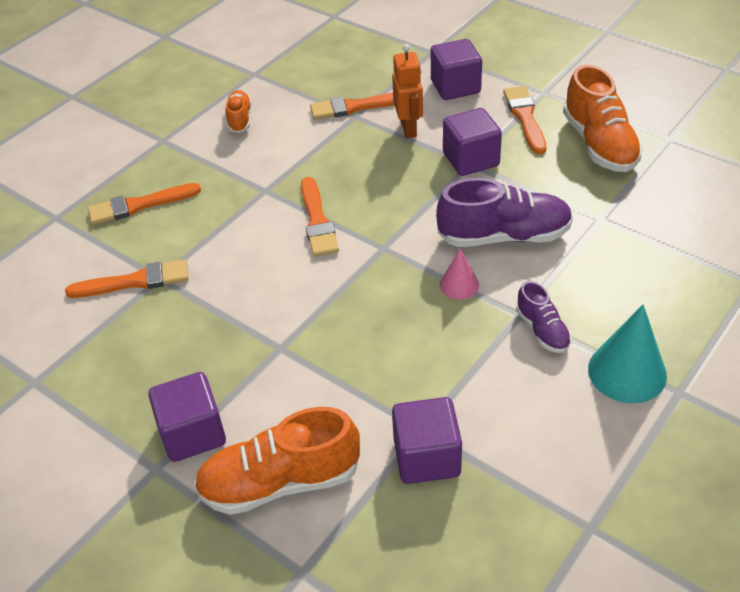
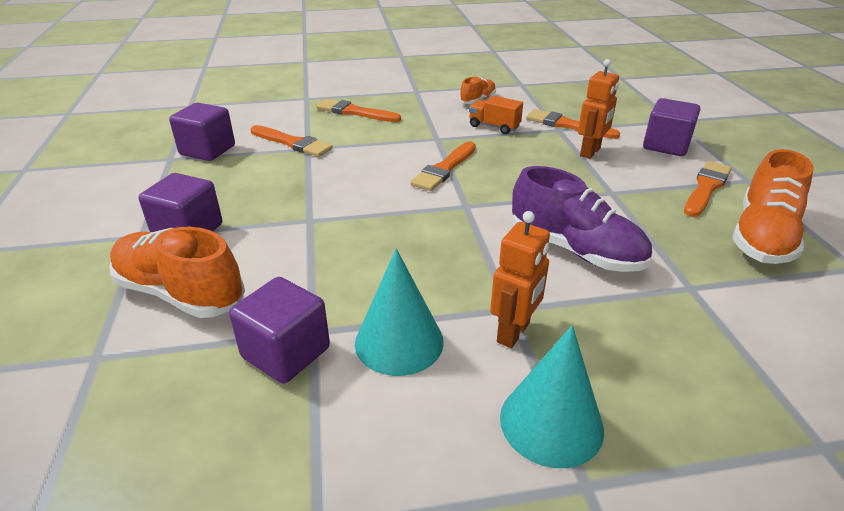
camera: 40 degrees right, 10 degrees down
pink cone [440,249,479,300] -> none
purple cube [443,108,502,176] -> purple cube moved to [169,103,235,161]
purple shoe [516,281,571,353] -> orange robot [490,211,550,348]
none -> turquoise cone [355,248,444,376]
none -> orange truck [469,96,523,134]

